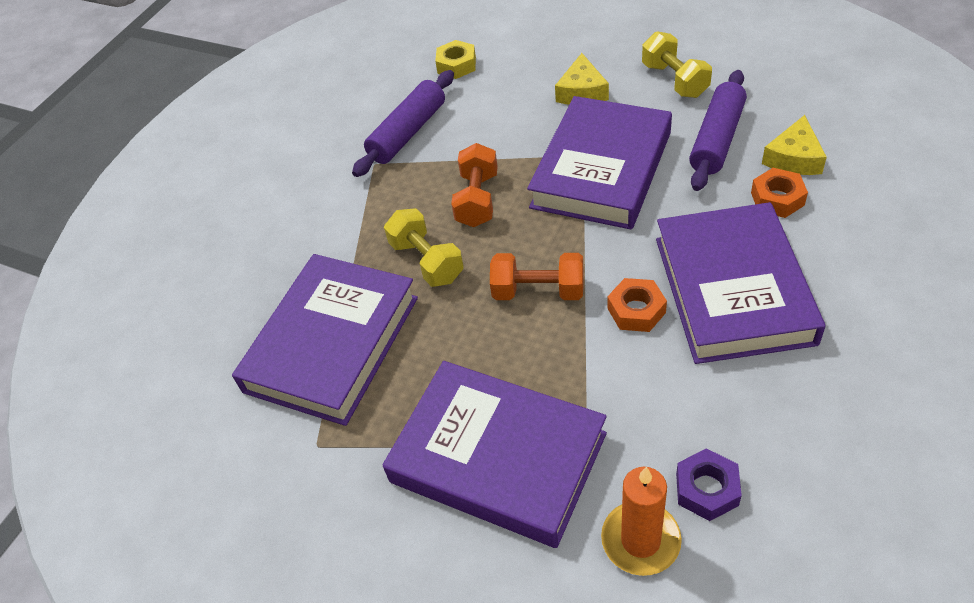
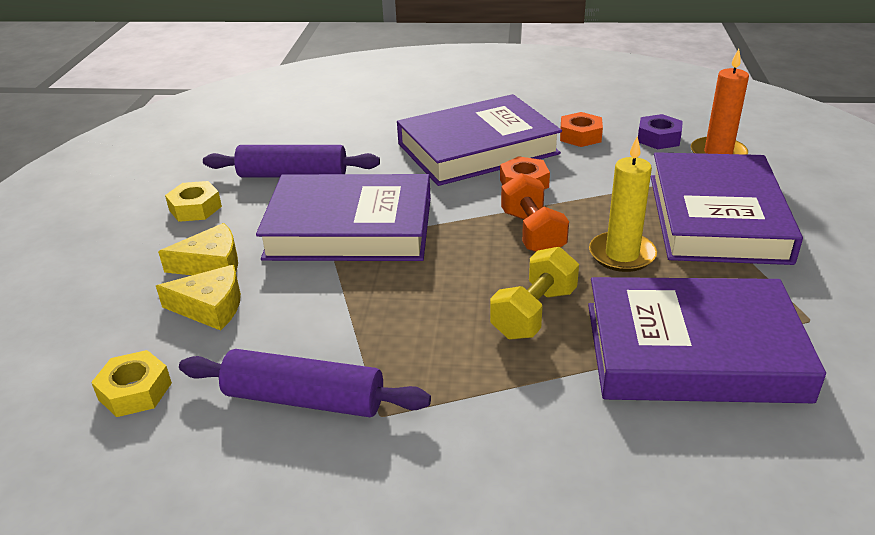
camera: 115 degrees left, 15 degrees down
orange dumbbell [451,143,498,227] -> none
yellow dumbbell [642,31,712,98] -> yellow nut [165,181,222,222]
orange nut [751,168,808,218] -> orange nut moved to [560,112,603,147]
yellow cheese [762,115,827,175] -> yellow cheese moved to [156,265,241,331]
none -> yellow candle [589,137,657,272]

